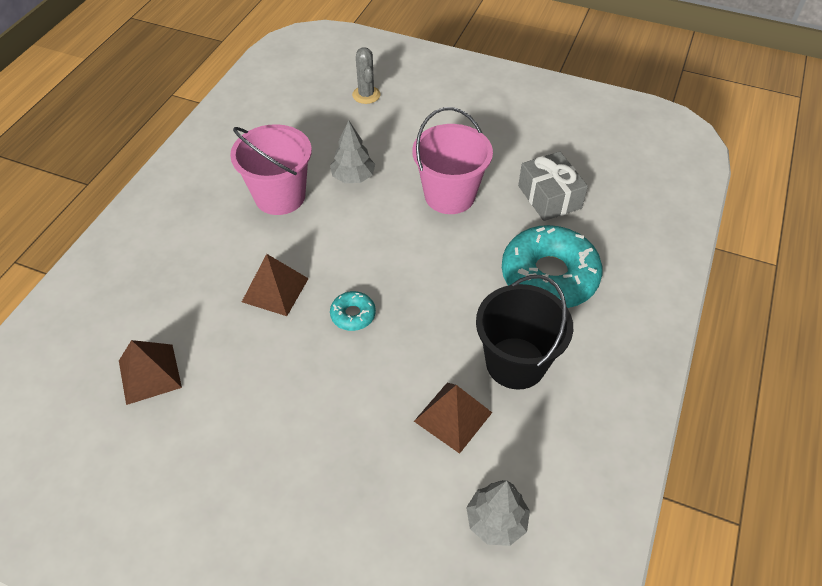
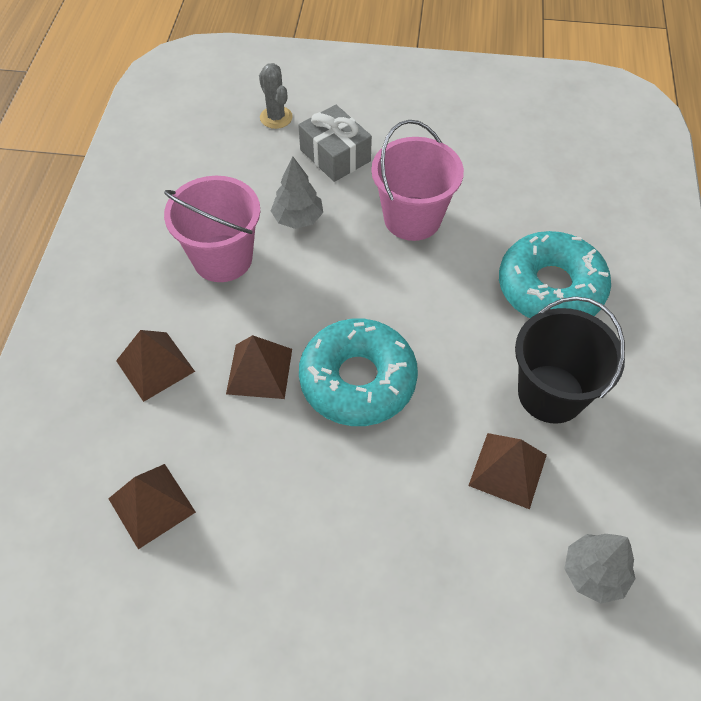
camera: 15 degrees left, 5 degrees up
turquoise donut [330,291,376,331] -> turquoise donut [299,319,418,426], size x2.25
grey gift [518,151,588,221] -> grey gift moved to [298,105,372,182]
none -> brown pyramid [116,330,195,402]

